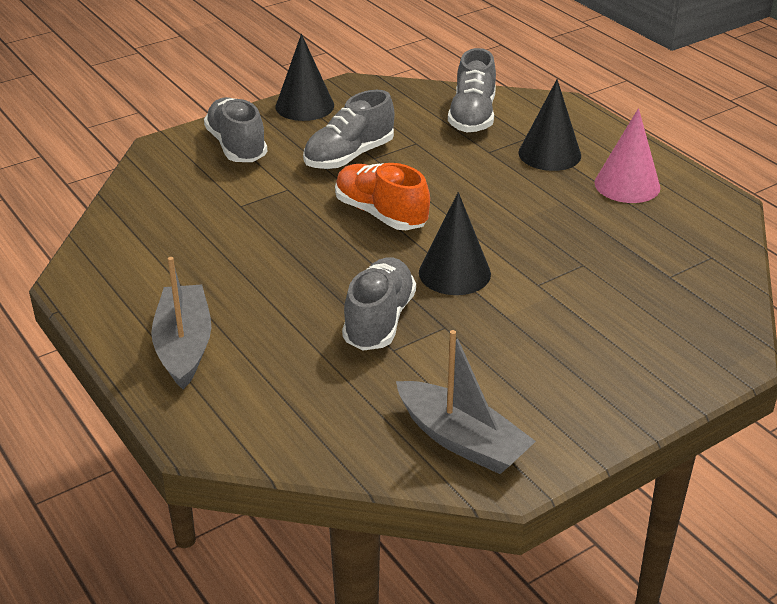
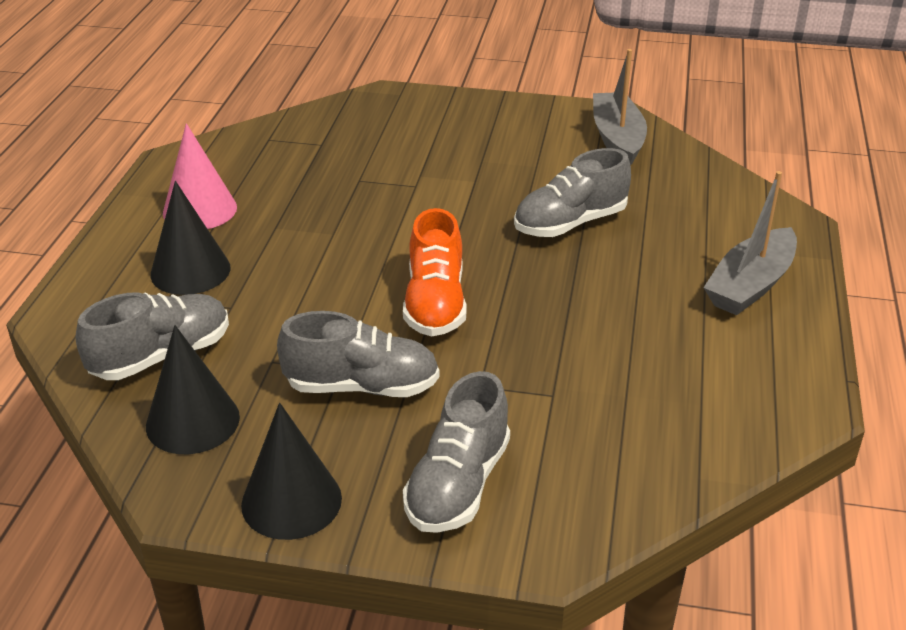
camera: 135 degrees left, 0 degrees up
black cone [419,192,491,295] -> black cone moved to [146,325,240,454]

